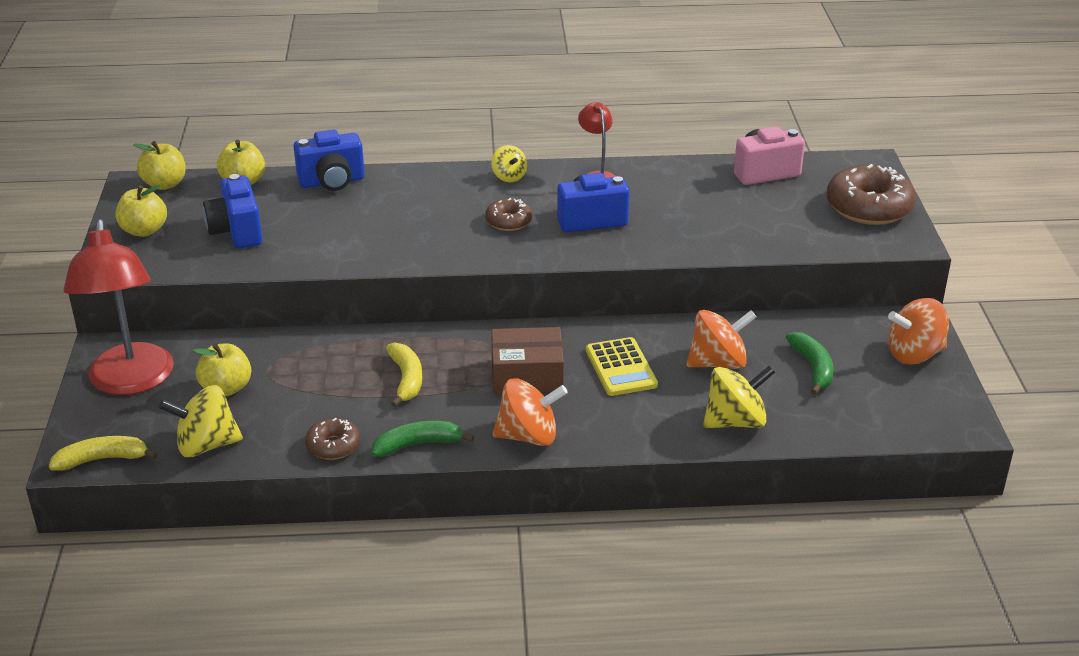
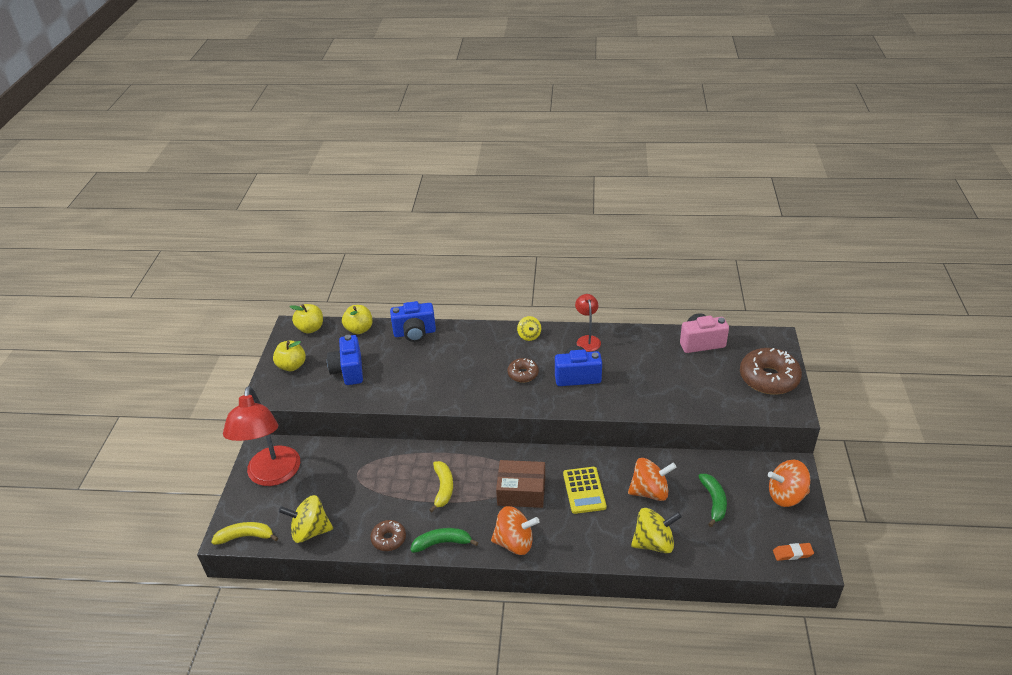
camera: 10 degrees right, 5 degrees up
yellow apple [193,343,251,396] -> none
none -> orange eraser [773,543,814,561]

